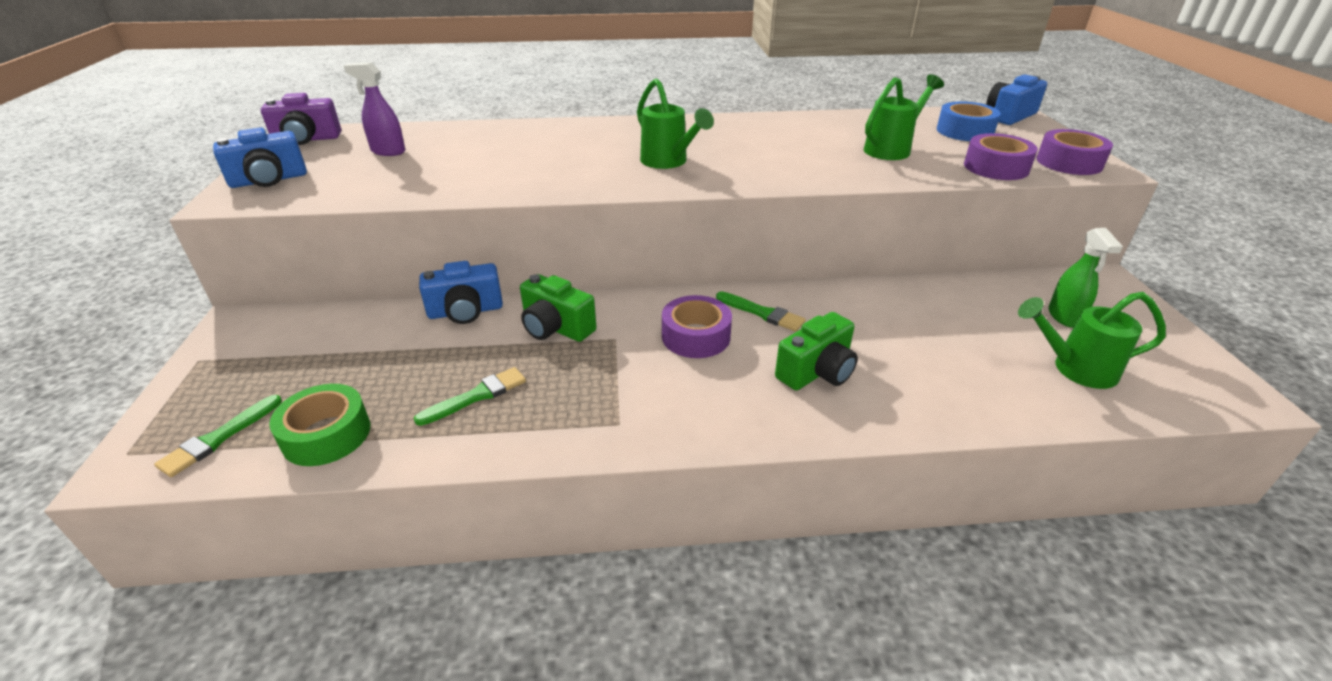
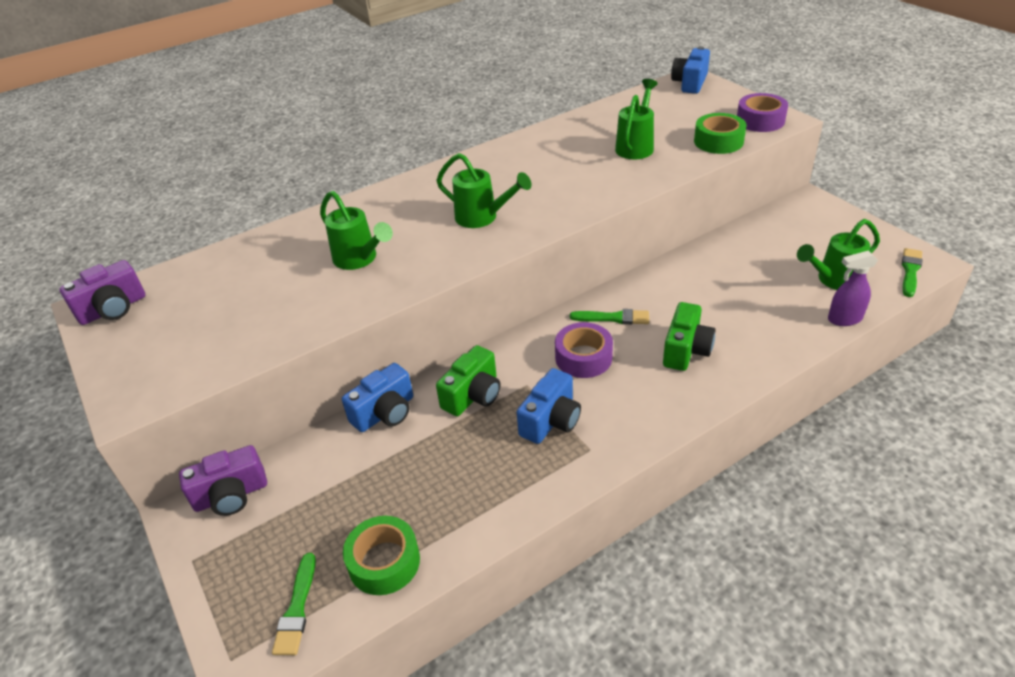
camera: 25 degrees left, 5 degrees up
blue camera [213,127,307,188] -> blue camera moved to [517,368,581,444]
purple spray bottle [344,62,405,156] -> purple spray bottle moved to [828,251,878,326]
green brush [414,367,526,426] -> green brush moved to [902,248,923,297]
green camera [520,274,597,342] -> green camera turned 60 degrees counterclockwise [436,345,500,416]
blue tape [937,101,1001,141] -> none
purple tape [964,133,1038,180] -> green tape [694,113,746,154]
green spray bottle [1048,228,1123,328] -> none
none -> purple camera [179,445,267,516]
none -> green watering can [320,191,393,270]

